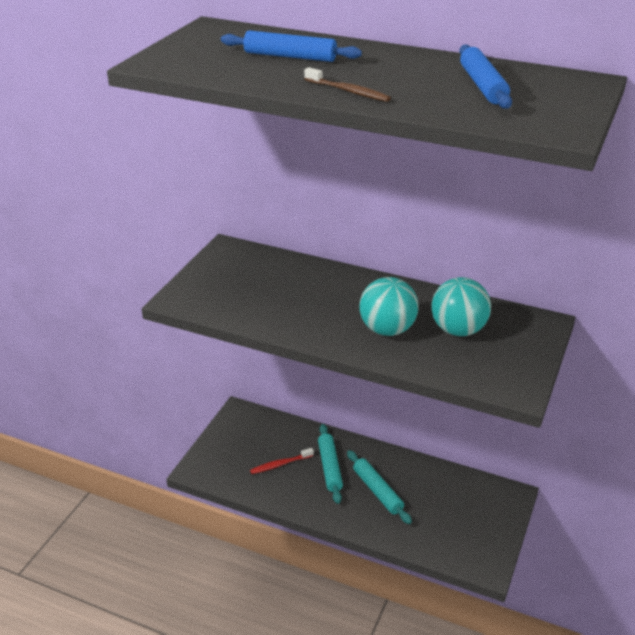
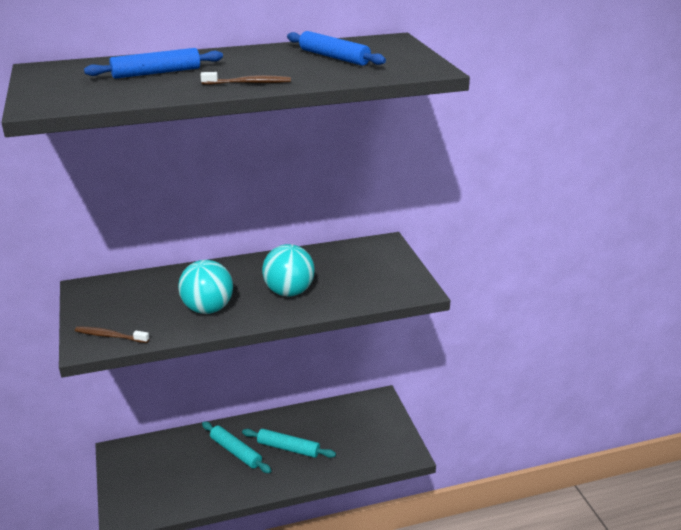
camera: 40 degrees left, 5 degrees down
red toothbrush [250,448,314,474] -> none
turquoise ball [431,277,491,336] -> turquoise ball moved to [178,260,233,314]
none -> brown toothbrush [75,326,149,343]

